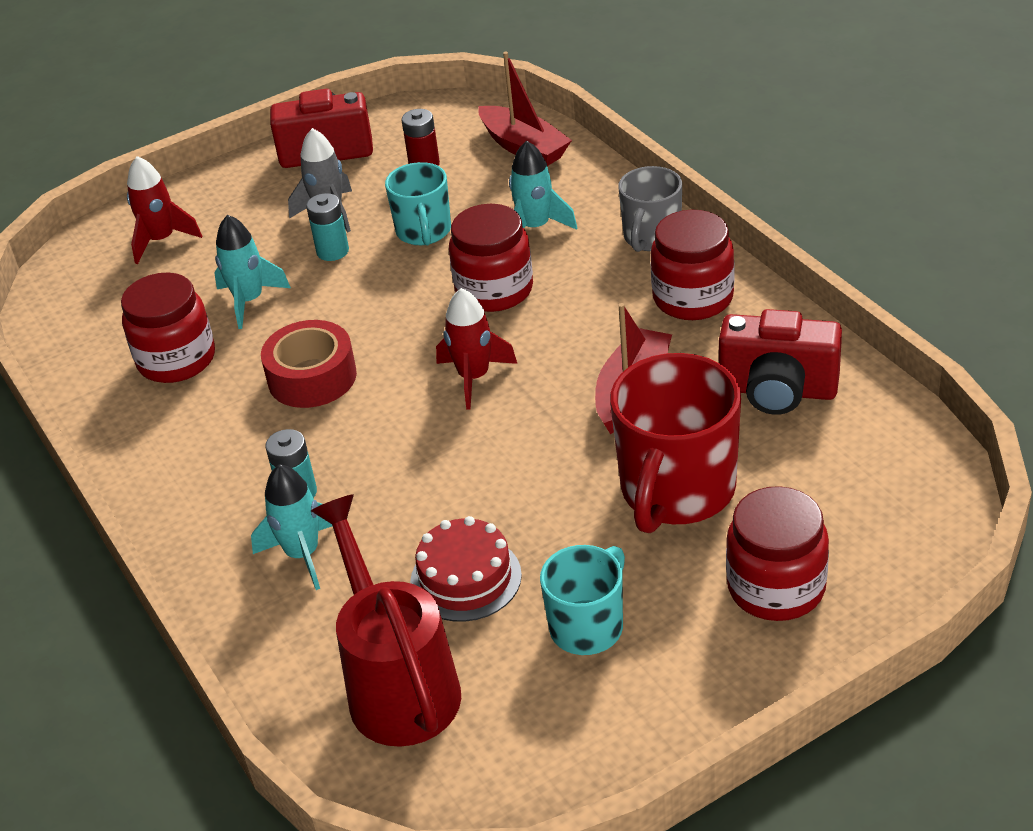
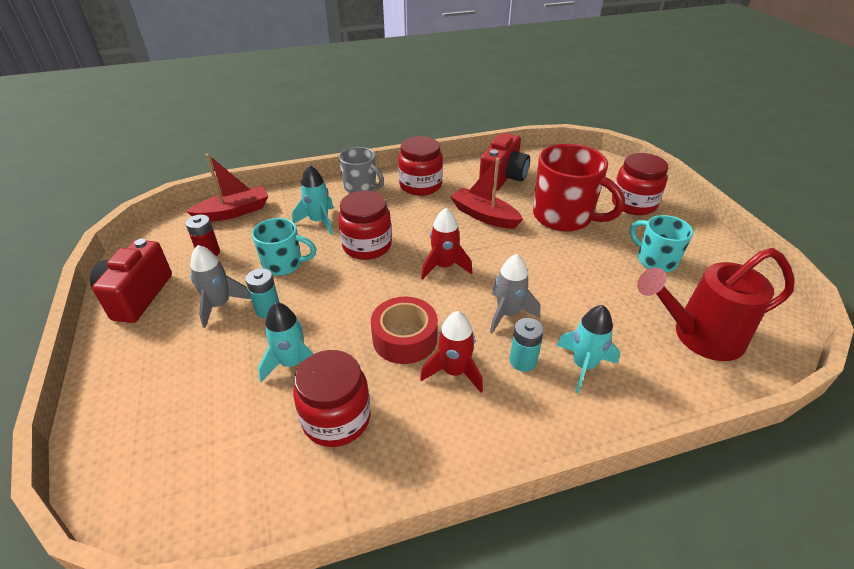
camera: 80 degrees left, 0 degrees up
red rocket [127,156,202,264] -> red rocket moved to [420,311,483,393]
red cake [410,516,522,622] -> none
none -> grey rocket [490,254,540,334]

